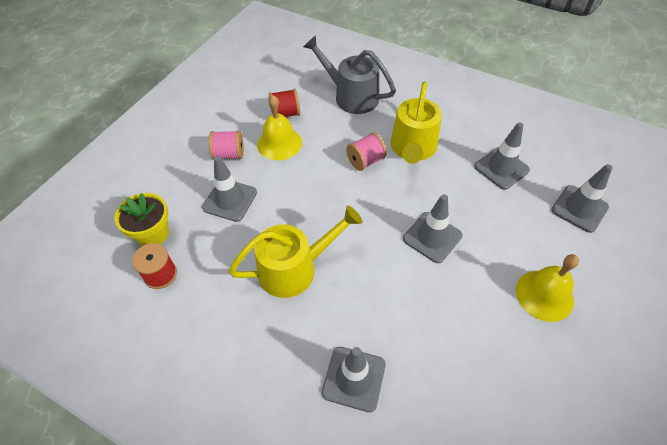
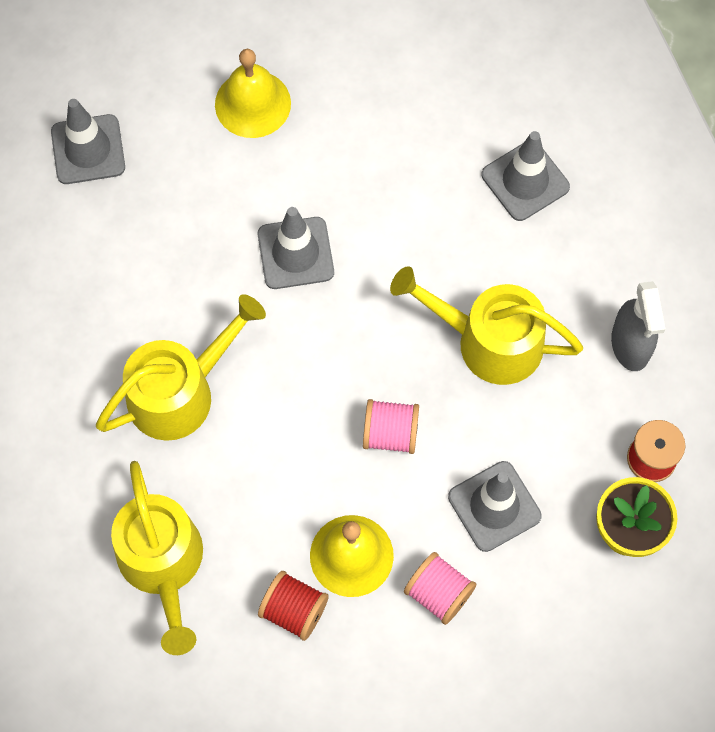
camera: 140 degrees left, 15 degrees up
grey watering can [303,35,396,114] -> yellow watering can [111,461,203,655]
pink spool [346,133,387,171] -> pink spool moved to [363,399,419,454]
grey traffic cone [474,123,530,190] -> none
none -> grey spray bottle [611,281,666,371]

